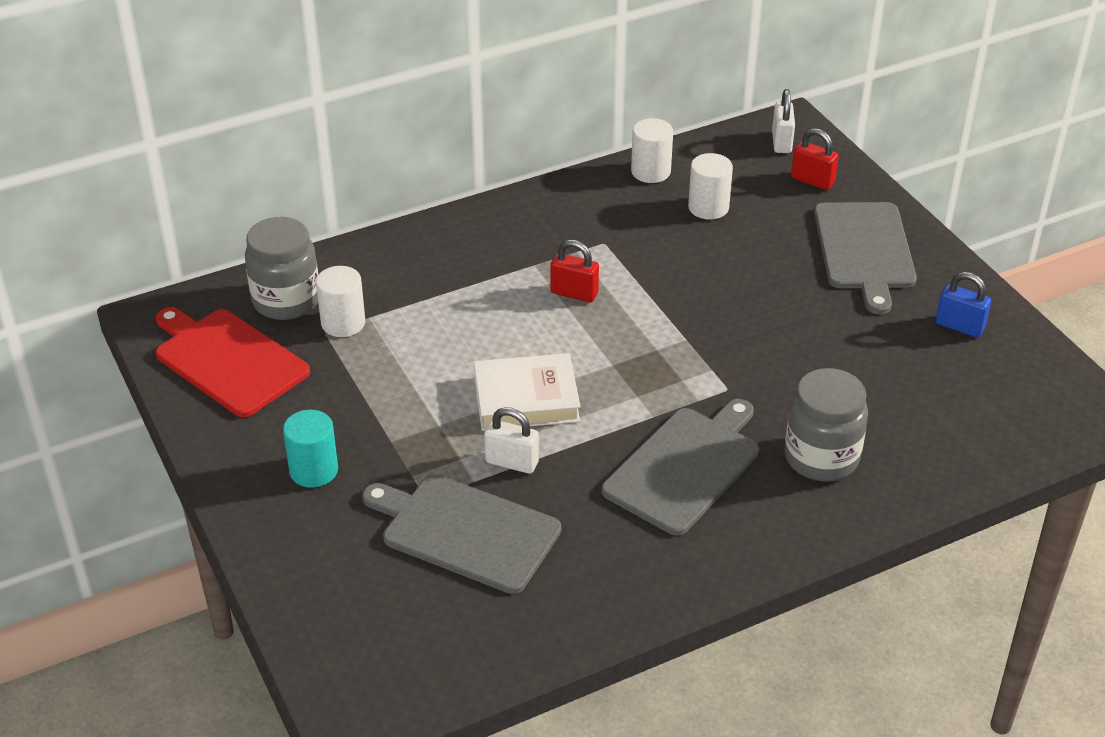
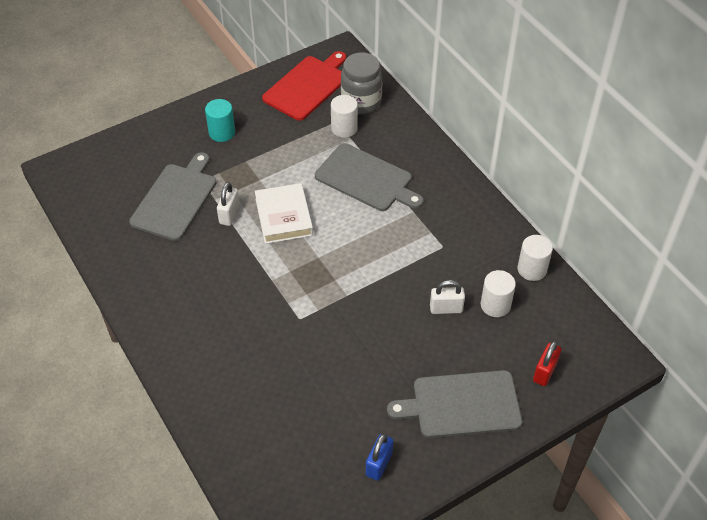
camera: 85 degrees right, 10 degrees up
red padlock [550,240,599,302] -> none
grey cutting board [601,399,759,536] -> grey cutting board moved to [315,143,424,211]
white padlock [772,89,795,153] -> white padlock moved to [430,280,465,314]
grey jar [784,368,868,481] -> none

